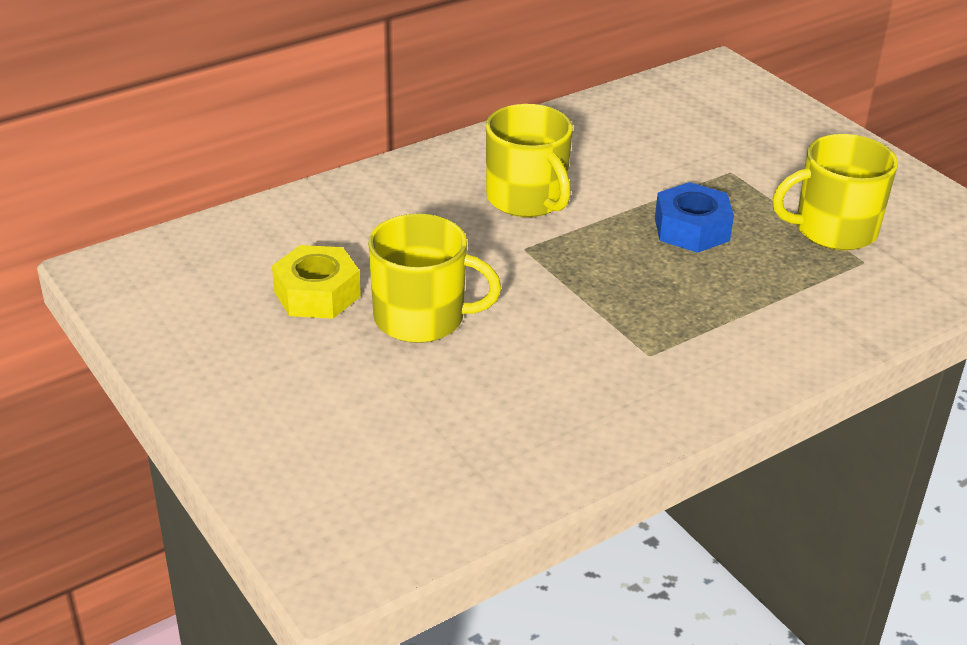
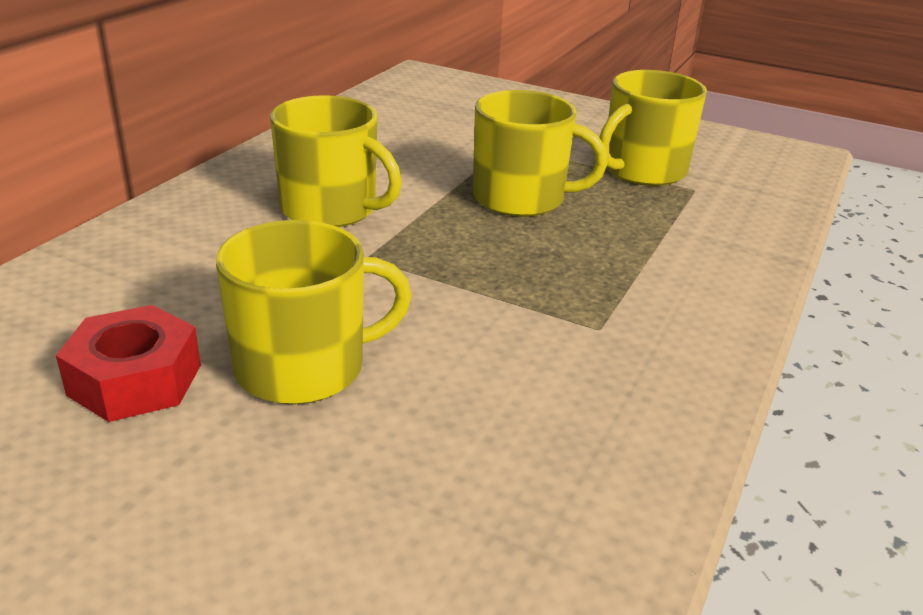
camera: 30 degrees left, 5 degrees down
yellow nut [272,245,361,319] -> red nut [56,305,201,422]
blue nut [655,182,734,253] -> yellow mug [473,90,608,217]

